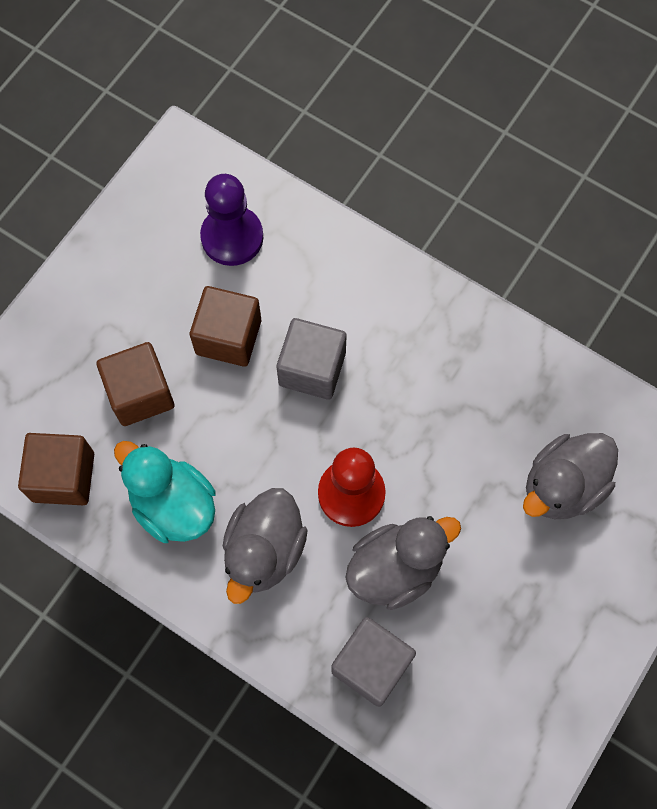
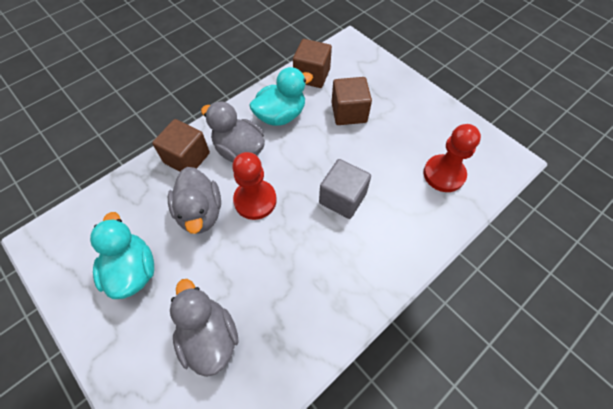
camera: 105 degrees right, 10 degrees down
brown cube [190,286,261,367] -> brown cube moved to [152,119,210,172]
purple pawn [200,174,263,266] -> red pawn [424,124,481,192]
grey cube [331,617,416,707] -> none
none -> turquoise duck [90,212,154,299]

